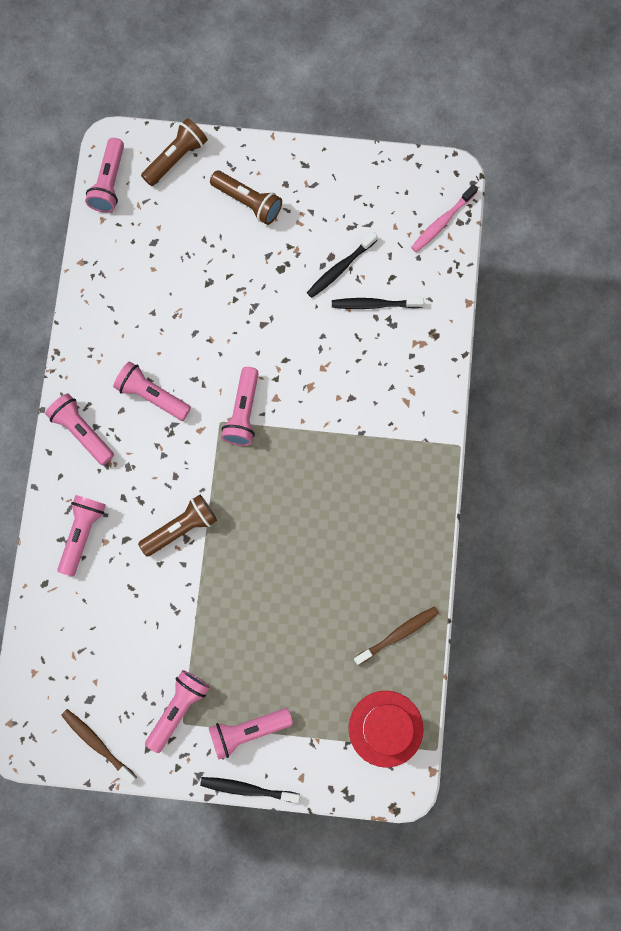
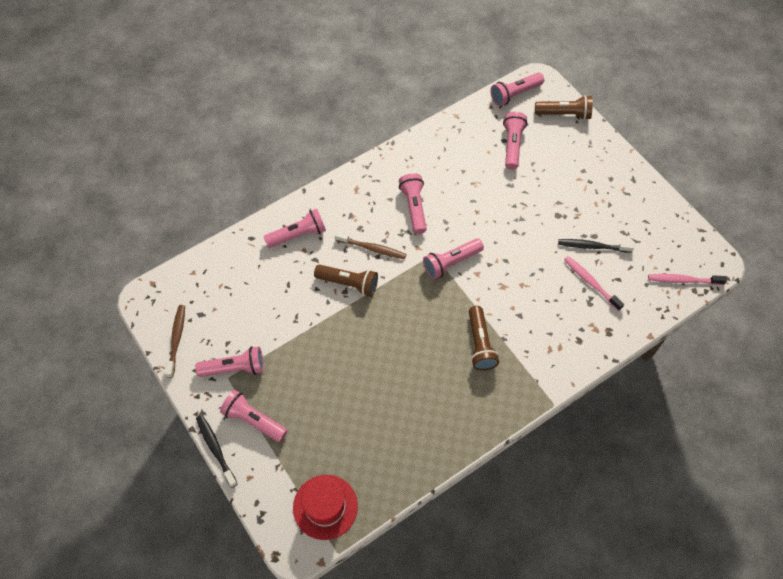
camera: 50 degrees right, 15 degrees down
pink flashlight [45,393,114,465] -> pink flashlight moved to [503,112,528,170]
brown flashlight [210,171,282,225] -> brown flashlight moved to [469,306,499,371]
black toothbrush [332,298,424,309] -> pink toothbrush [564,256,624,311]
brown toothbrush [354,606,439,665] -> brown toothbrush moved to [335,232,406,259]

